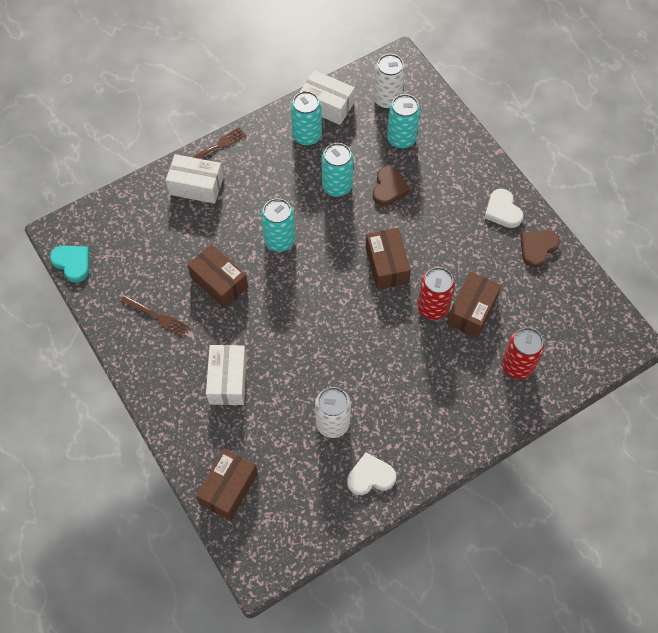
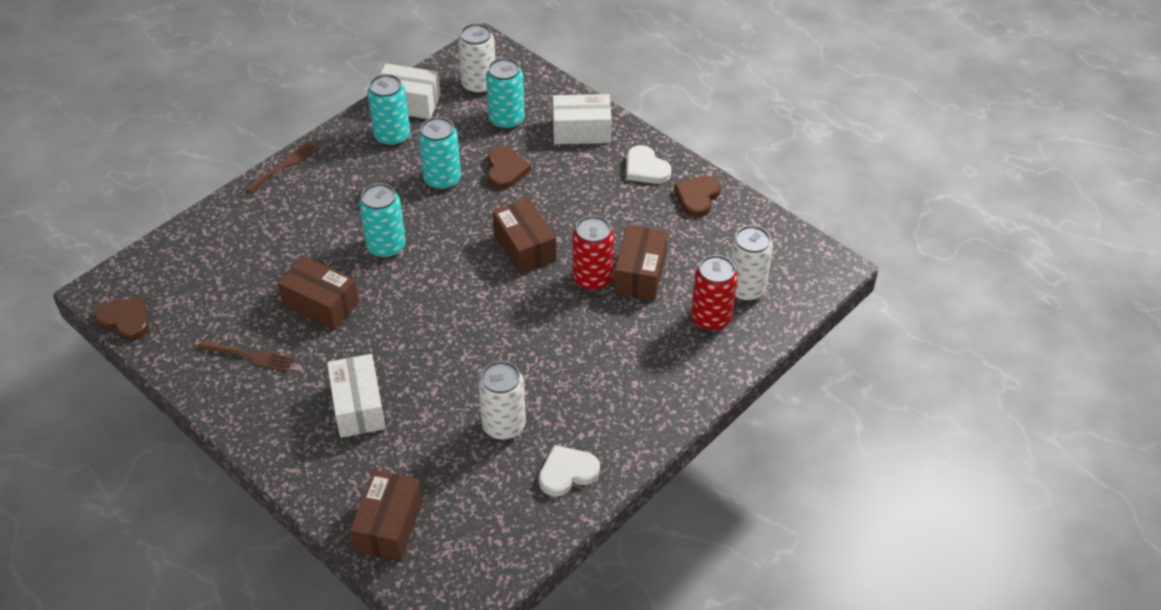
camera: 15 degrees left, 15 degrees down
turquoise heart [50,246,89,283] -> brown heart [94,297,149,341]
white box [166,154,223,204] -> white box moved to [553,94,612,144]
none -> white can [729,225,773,301]

